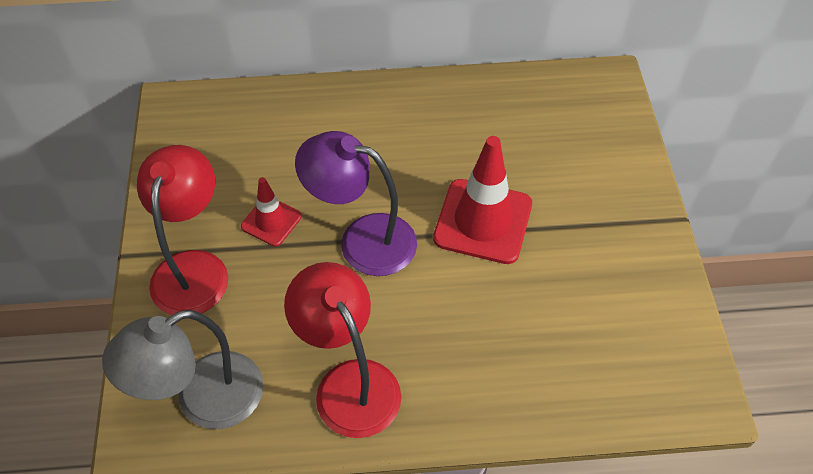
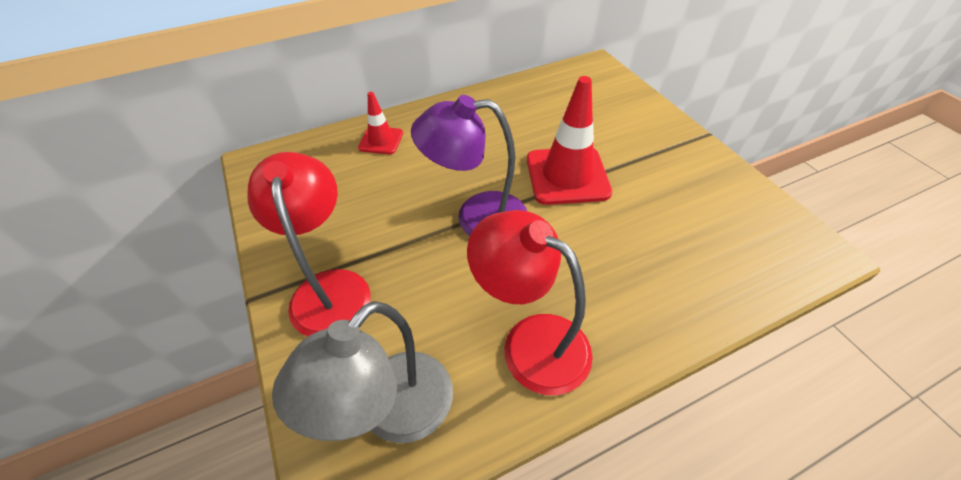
camera: 20 degrees left, 5 degrees down
red traffic cone [241,177,302,247] -> red traffic cone moved to [358,92,403,154]

